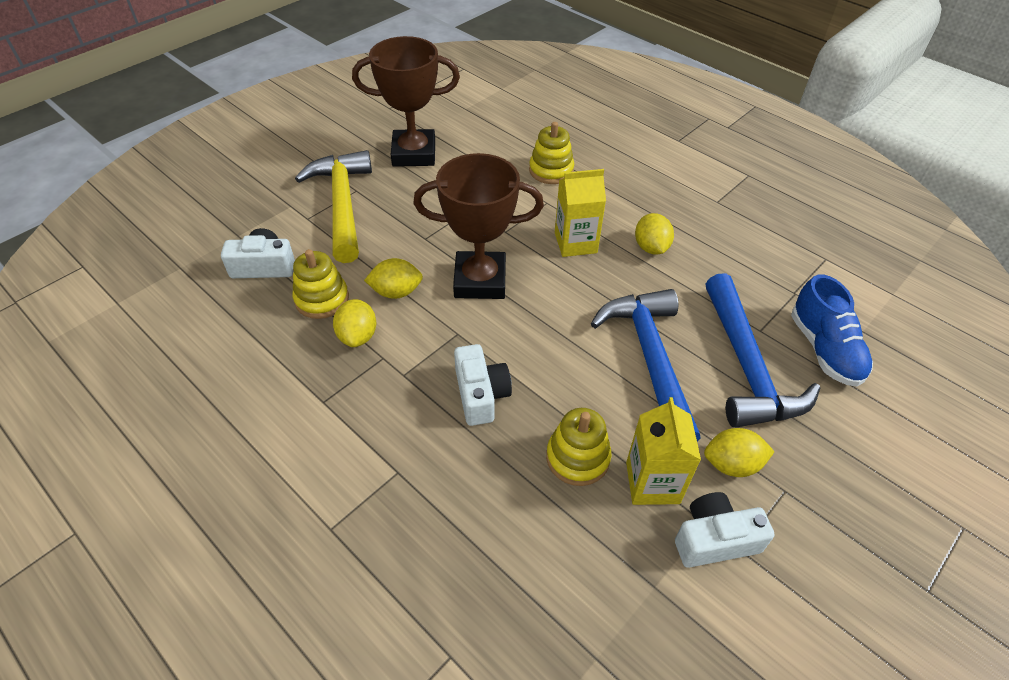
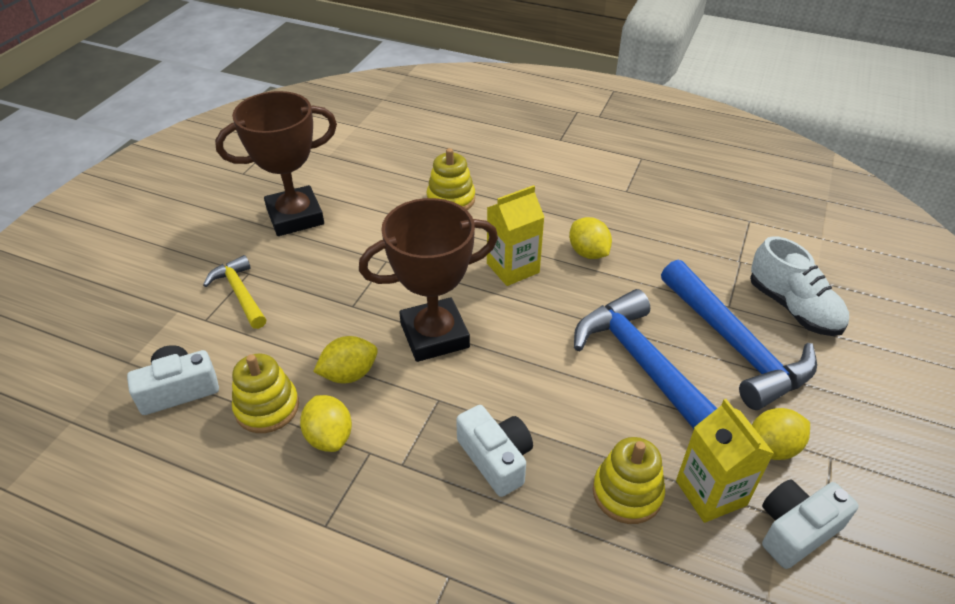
camera: 20 degrees left, 5 degrees down
yellow hammer [295,150,372,263] -> yellow hammer [203,255,267,329], size x0.56
blue shoe [791,274,873,387] -> white shoe [750,236,849,336]

